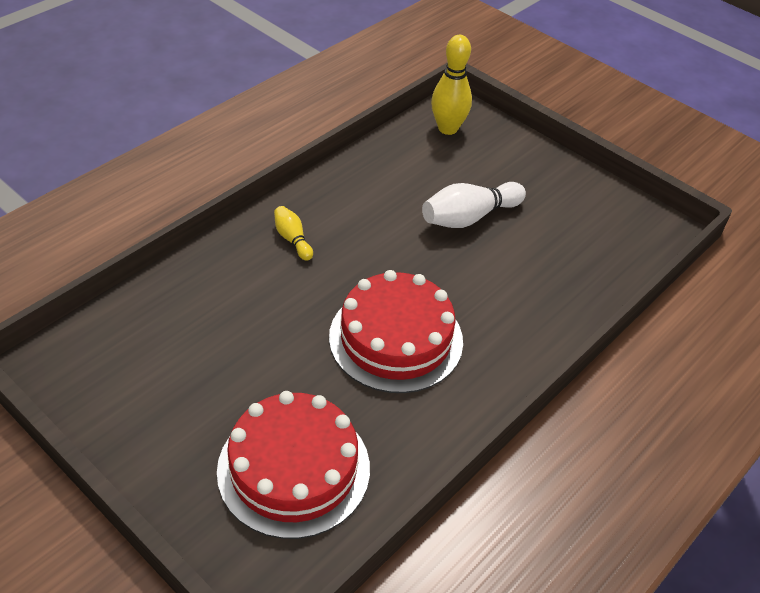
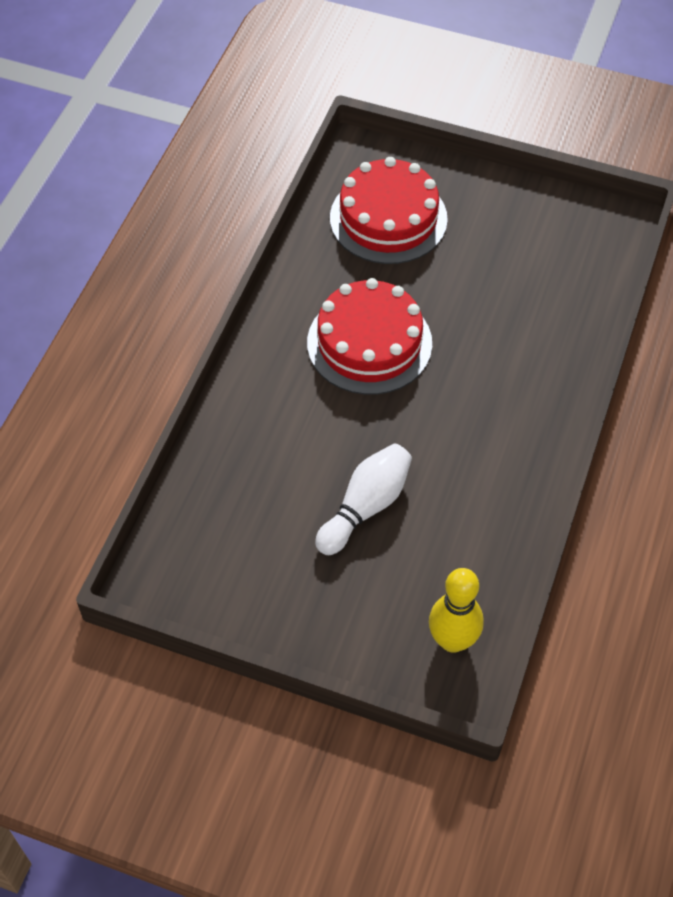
camera: 160 degrees right, 10 degrees up
yellow bowling pin [274,206,313,261] -> none

